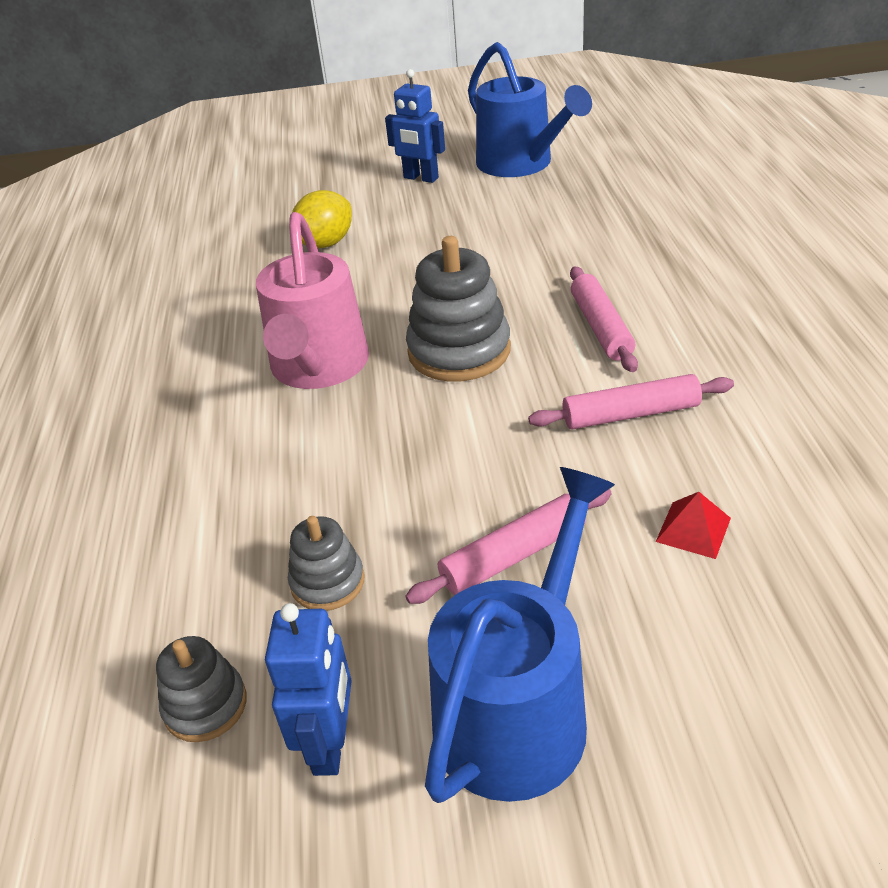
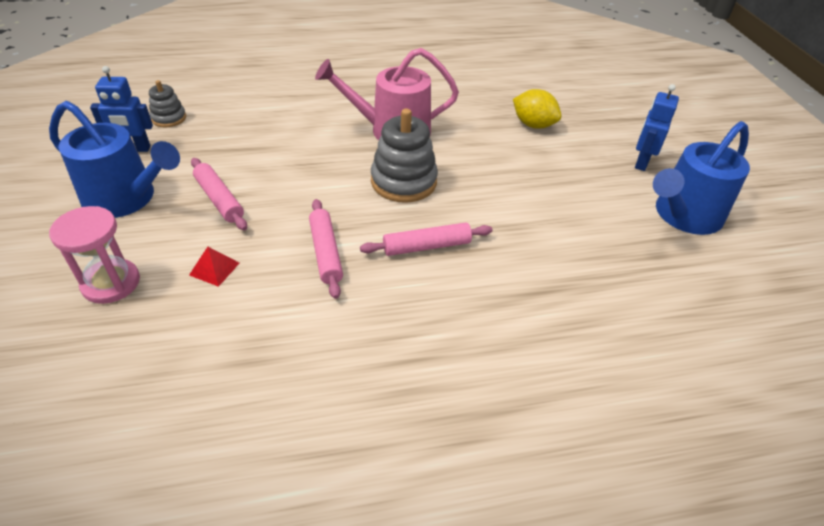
camera: 80 degrees right, 5 degrees up
grey stacking toy [288,516,364,611] -> none
none -> pink hourglass [49,206,140,304]

